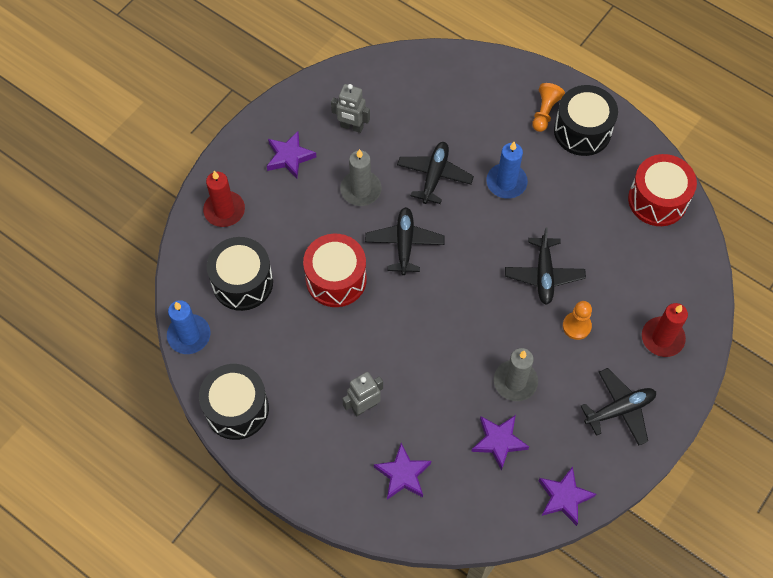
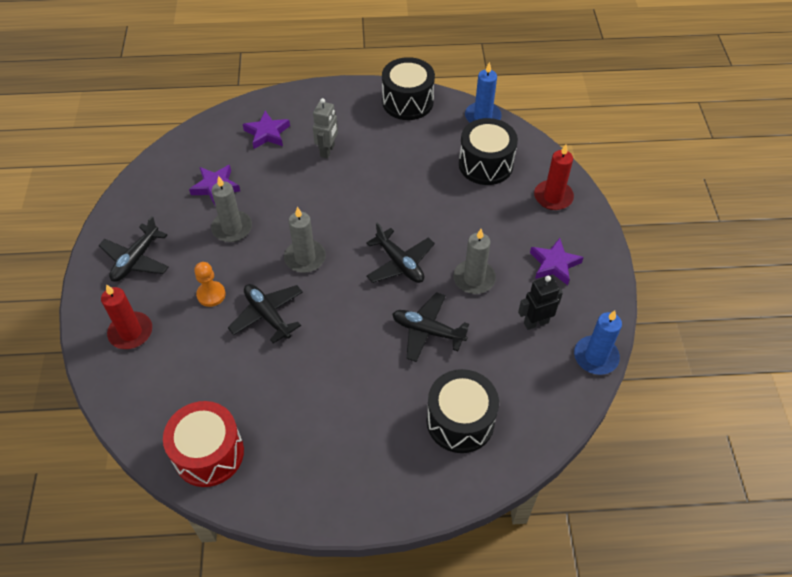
camera: 140 degrees right, 10 degrees down
red drum [303,234,367,307] -> none
grey robot [331,84,370,133] -> black robot [518,276,563,330]
black plane [397,142,474,204] -> black plane turned 135 degrees clockwise [392,292,469,362]
blue candle [486,142,528,199] -> blue candle moved to [574,310,622,375]
orange pawn [532,83,565,132] -> none
purple star [538,466,596,526] -> none
black drum [554,85,618,156] -> black drum moved to [427,369,499,453]
none -> grey candle [284,207,326,273]

